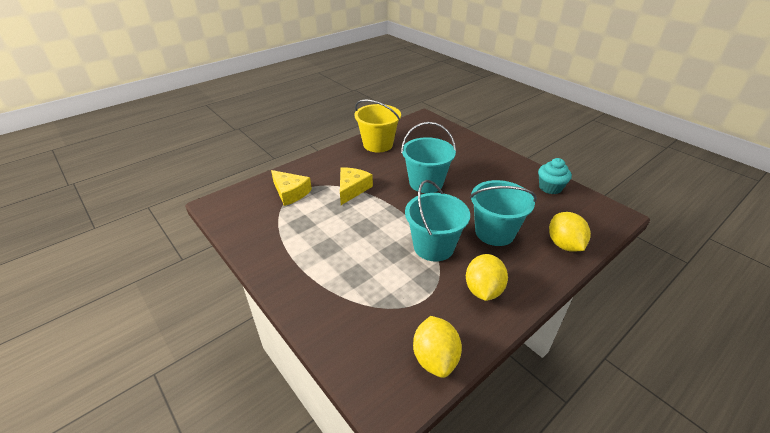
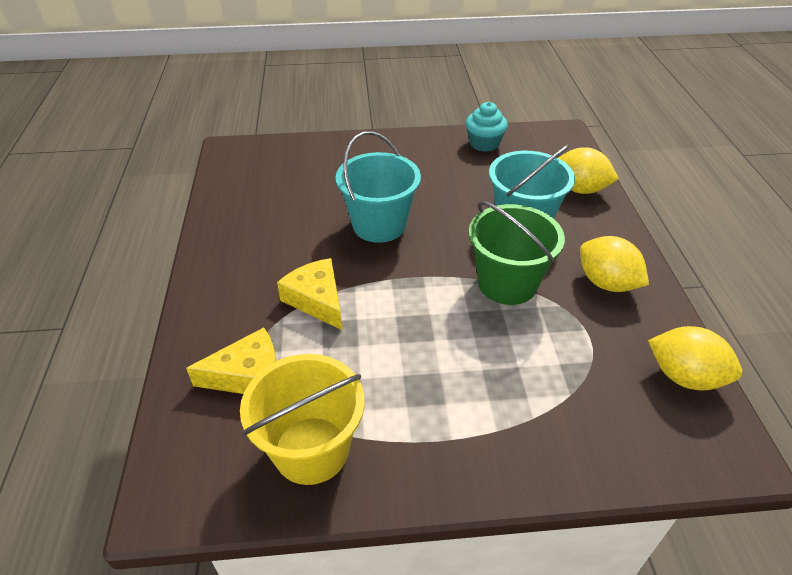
camera: 55 degrees left, 5 degrees up
yellow bucket [355,99,401,153] -> yellow bucket moved to [240,354,365,485]
turquoise bucket [405,180,470,261] -> green bucket [469,201,565,305]

